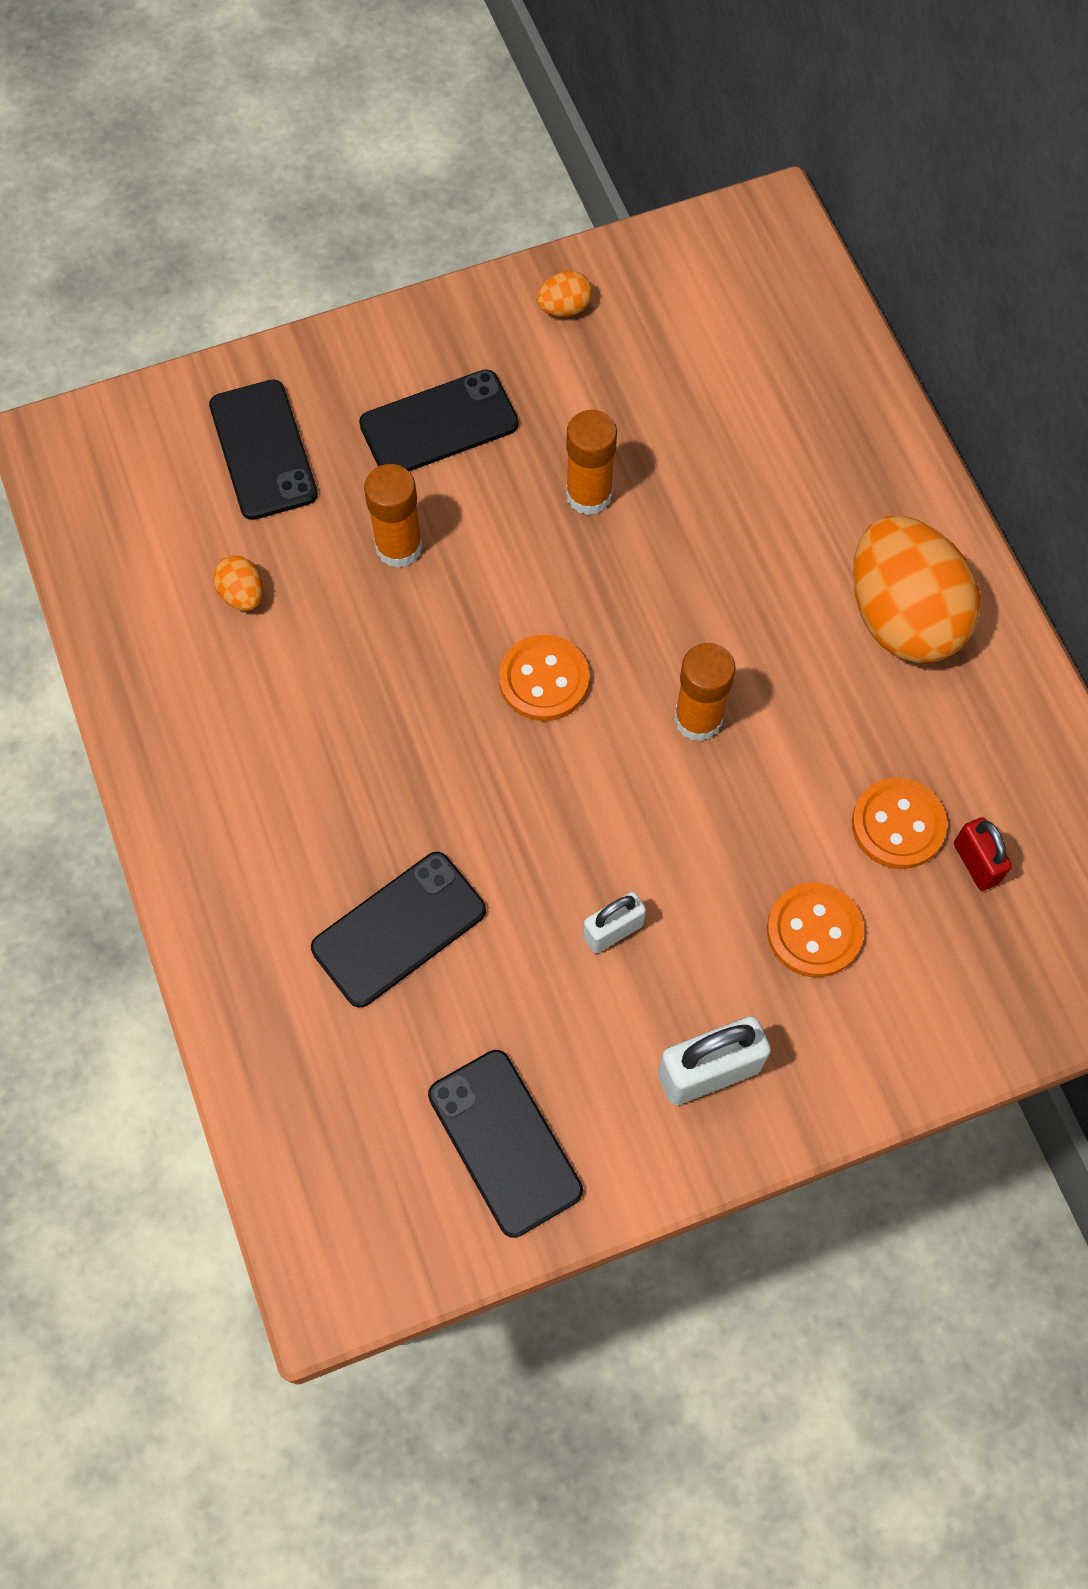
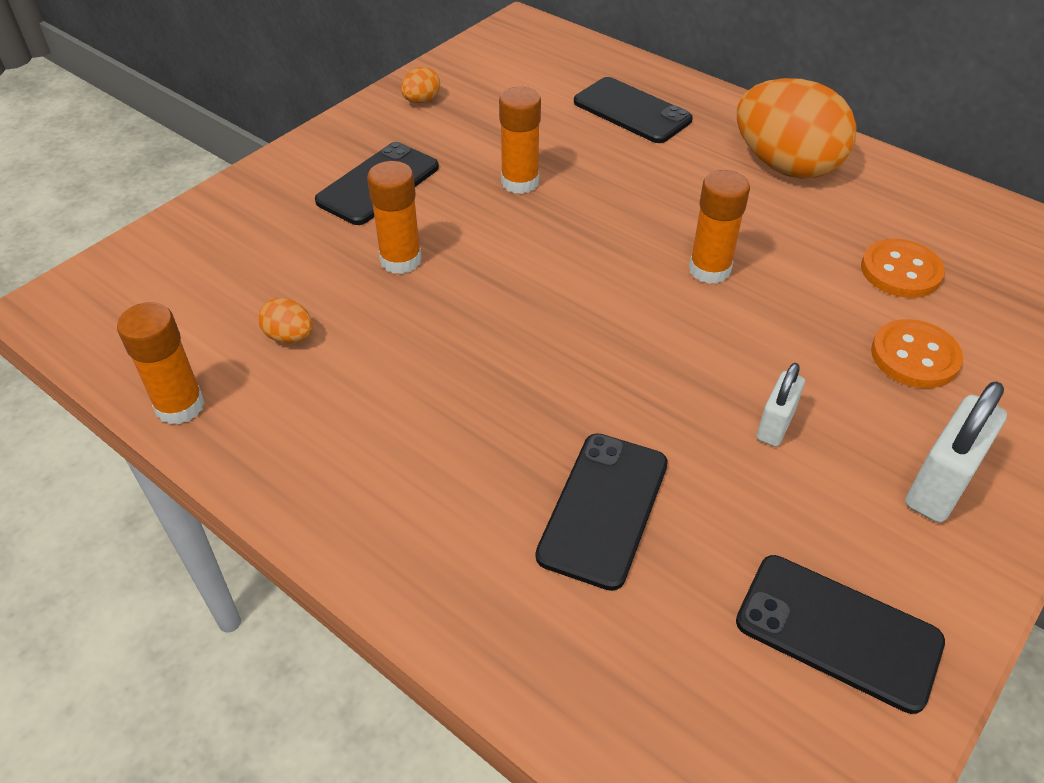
camera: 30 degrees left, 20 degrees down
black phone [209,380,318,520] -> black phone moved to [574,77,692,143]
orange button [499,635,589,721] -> none
red padlock [954,817,1012,891] -> none
none -> orange glue stick [117,302,205,425]

